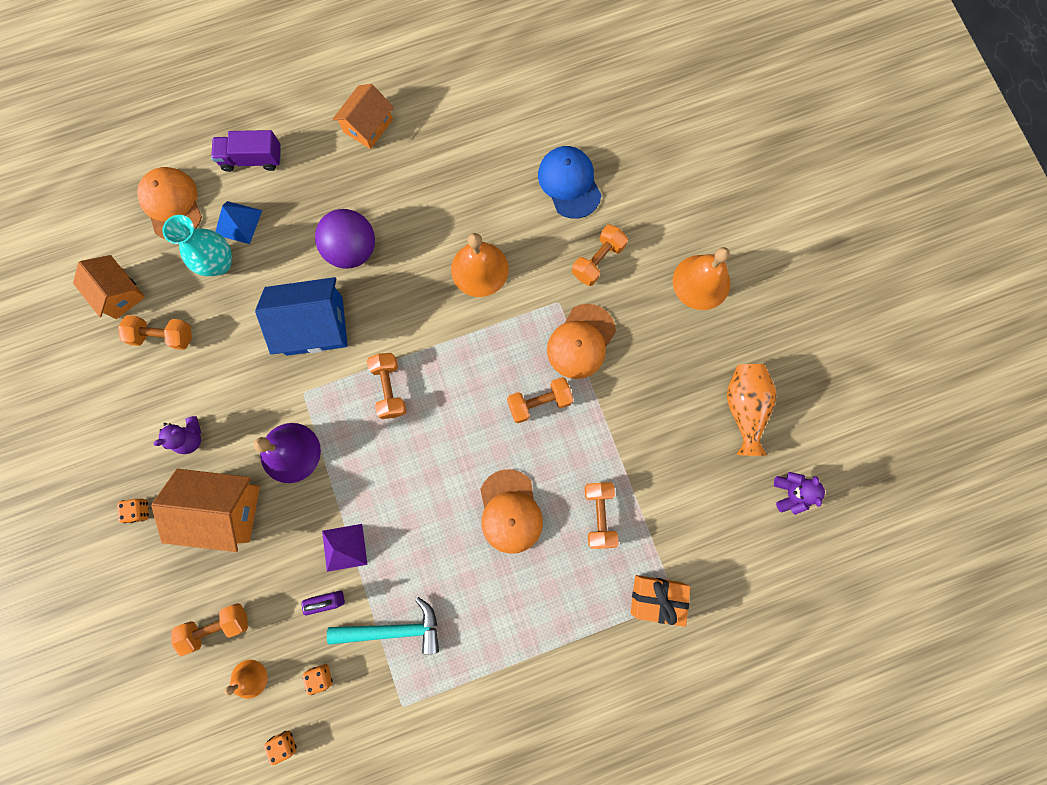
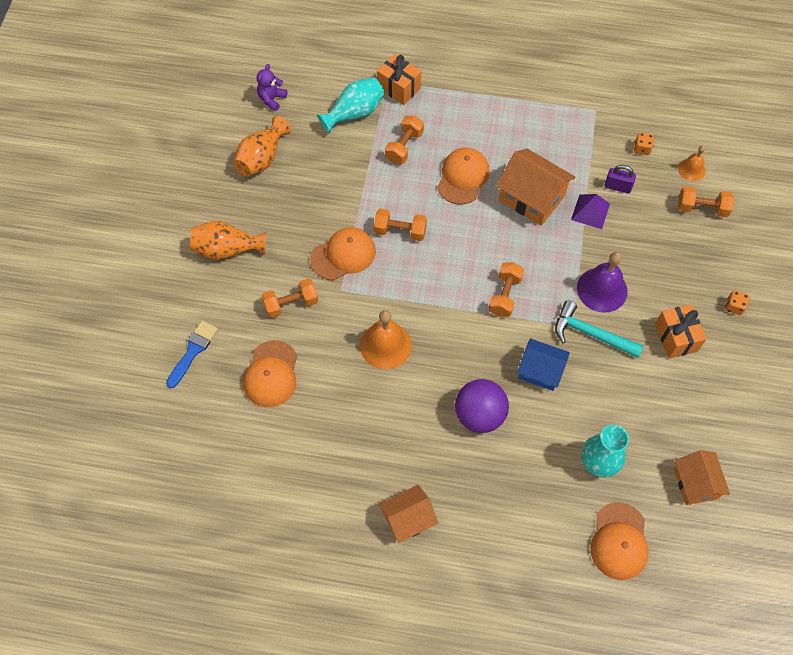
camera: 150 degrees left, 15 degrees down
orange dumbbell [118,315,192,350] -> none
orange house [151,469,260,552] -> orange house moved to [496,149,575,226]
purple teddy bear [154,416,201,454] -> orange gift [655,304,707,358]
purple truck [211,130,281,172] -> none
blue pyramid [215,201,262,244] -> none
blue house [255,277,348,356] -> blue house [517,338,570,391], size x0.67
orange dice [264,730,297,765] -> none
turquoise hammer [327,597,439,654] -> turquoise hammer moved to [555,300,644,358]
blue cap [538,146,601,219] -> orange cap [243,340,297,407]
orange bell [673,247,730,310] -> orange vase [190,221,266,260]
none -> blue brush [166,321,218,388]
none -> turquoise vase [317,77,385,133]

